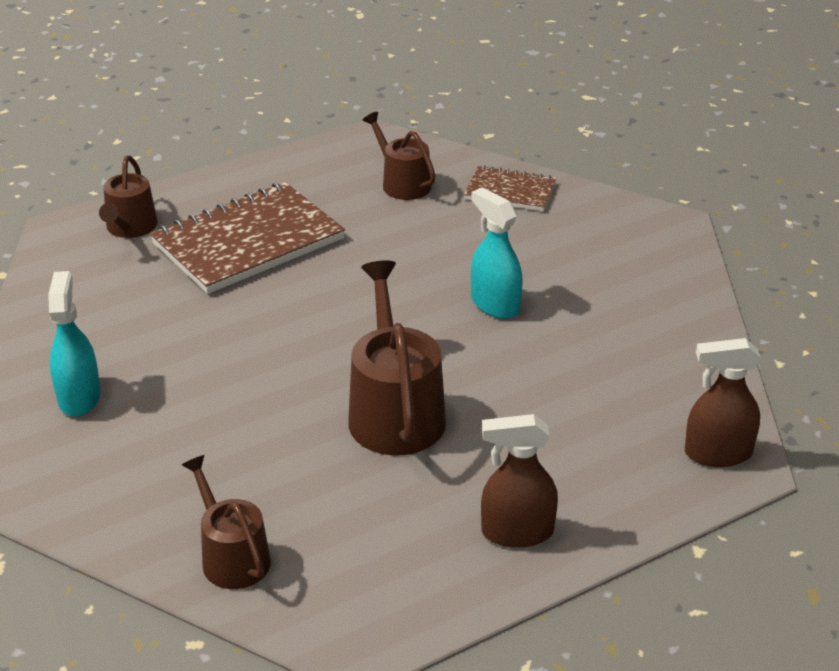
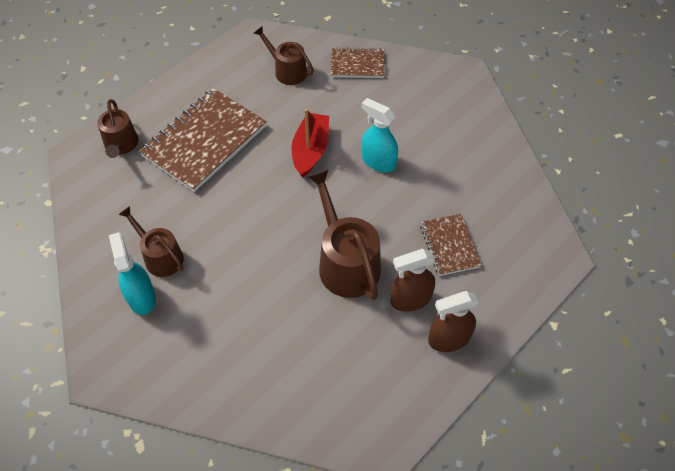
camera: 15 degrees left, 20 degrees up
brown watering can [182,455,271,589] -> brown watering can moved to [118,206,184,277]
brown spray bottle [685,338,761,467] -> brown spray bottle moved to [390,249,435,312]
none -> red boat [292,109,329,178]
none -> brown notebook [420,214,482,276]

